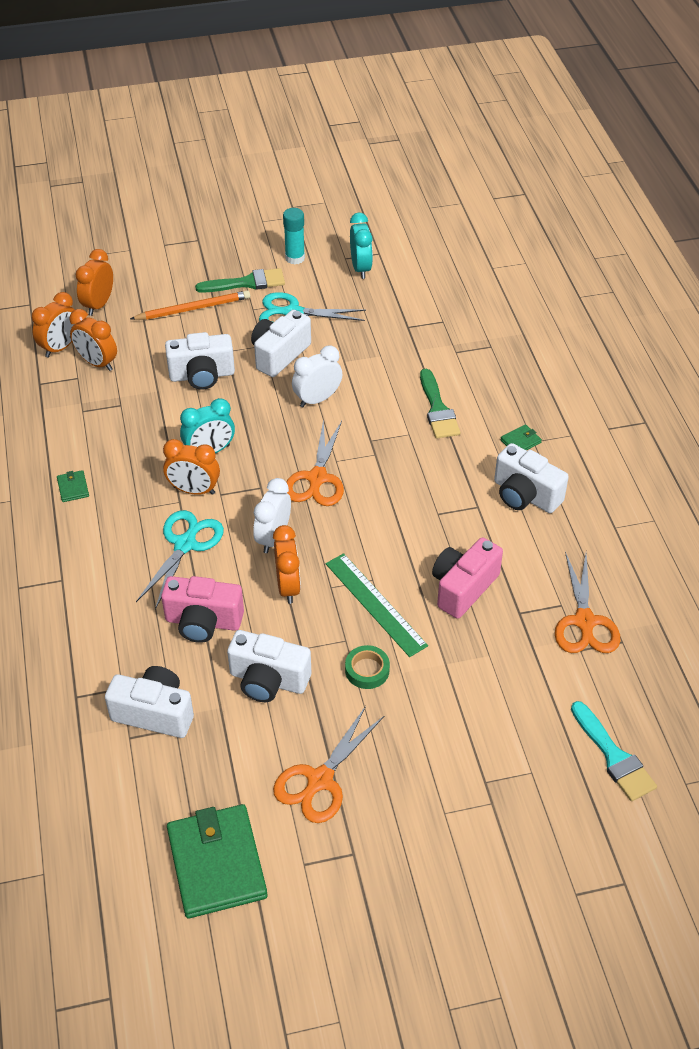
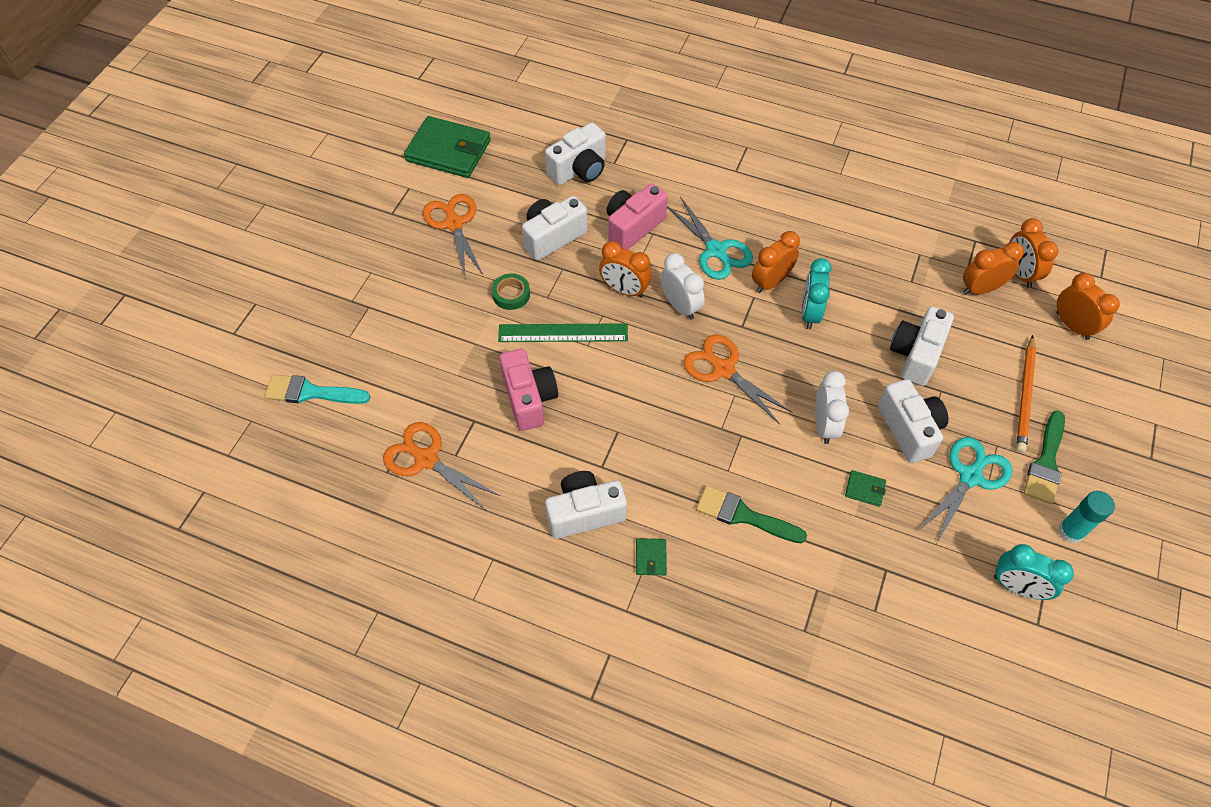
camera: 125 degrees right, 10 degrees up
green wallet [57,470,89,502] -> green wallet moved to [845,470,886,507]

